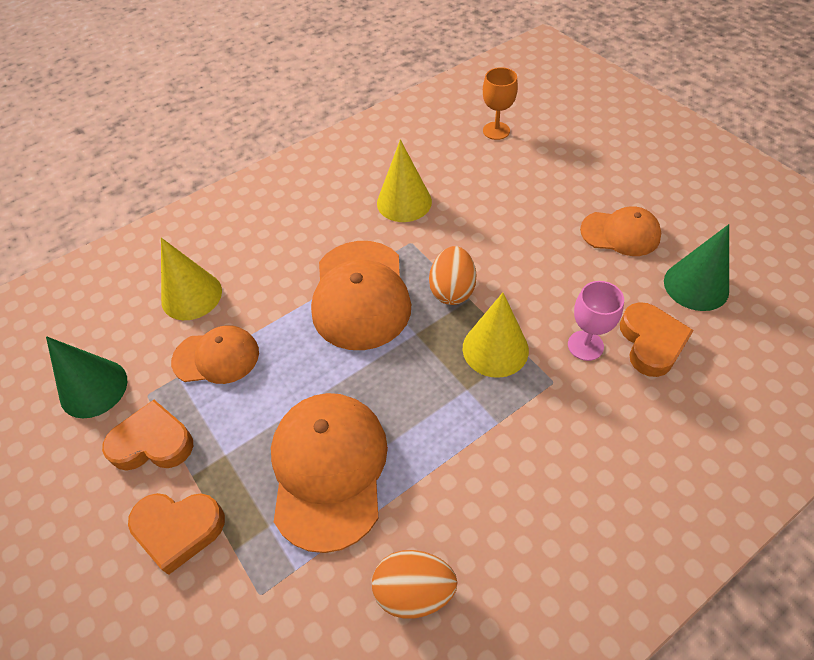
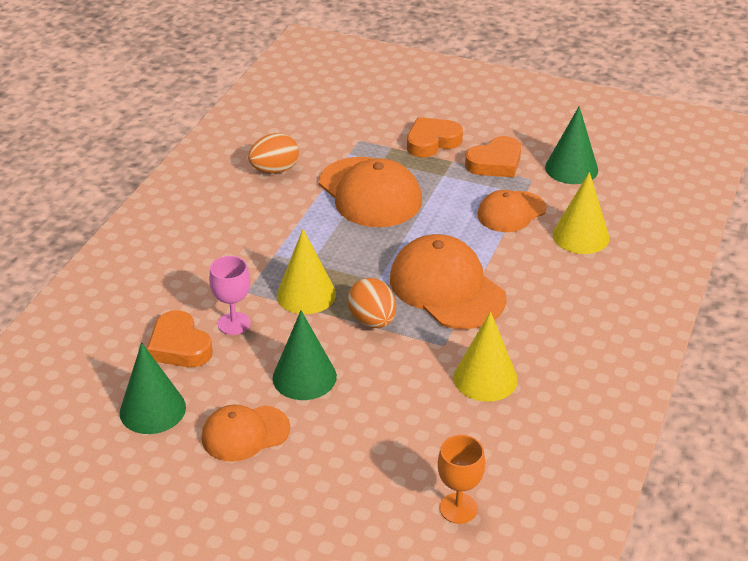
camera: 145 degrees right, 15 degrees down
none -> green cone [273,311,337,400]

